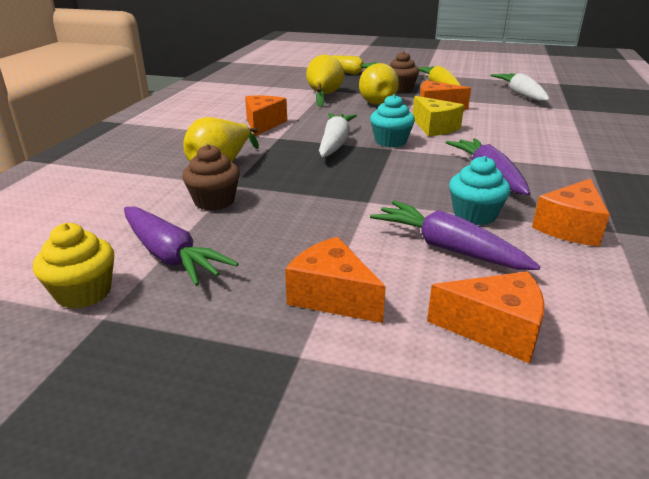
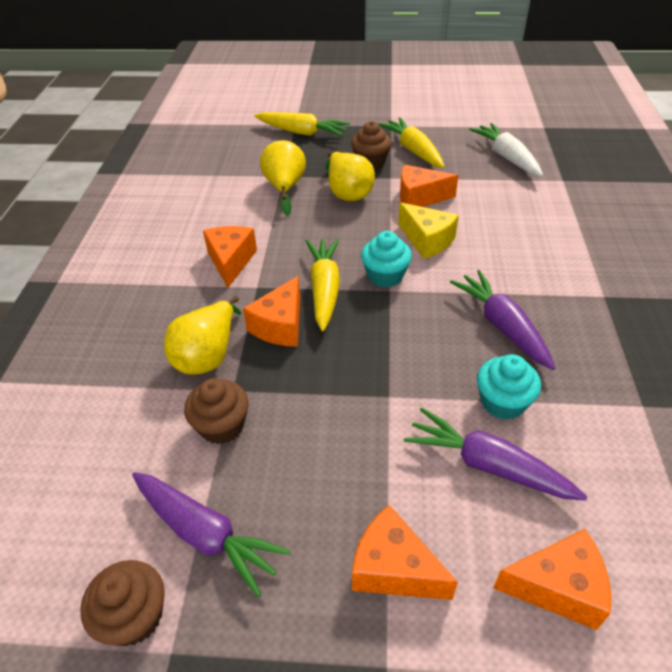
camera: 10 degrees left, 15 degrees up
yellow cupcake [33,223,114,309] -> brown cupcake [80,560,165,646]
white carrot [319,113,357,157] -> yellow carrot [306,238,340,331]
orange cheese [532,178,610,247] -> orange cheese moved to [243,276,300,347]

